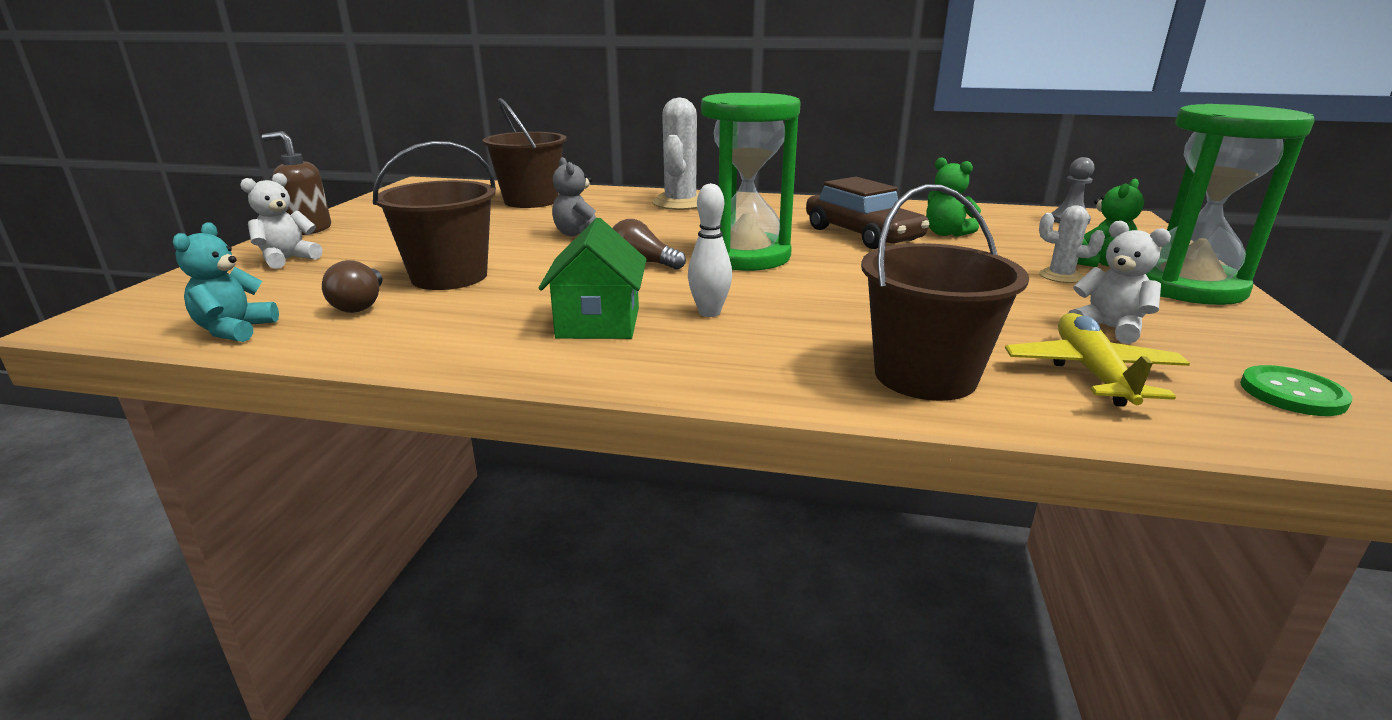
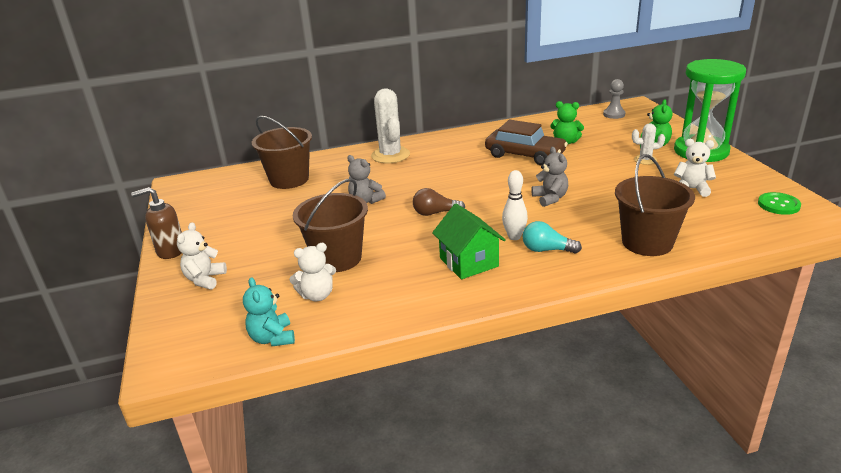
camera: 25 degrees left, 5 degrees up
brown light bulb [322,260,383,313] -> white teddy bear [289,243,336,301]
green hourglass [701,93,801,271] -> none
yellow plane [1005,313,1190,407] -> none
none -> turquoise light bulb [522,221,582,254]
none -> grey teddy bear [531,147,568,207]

